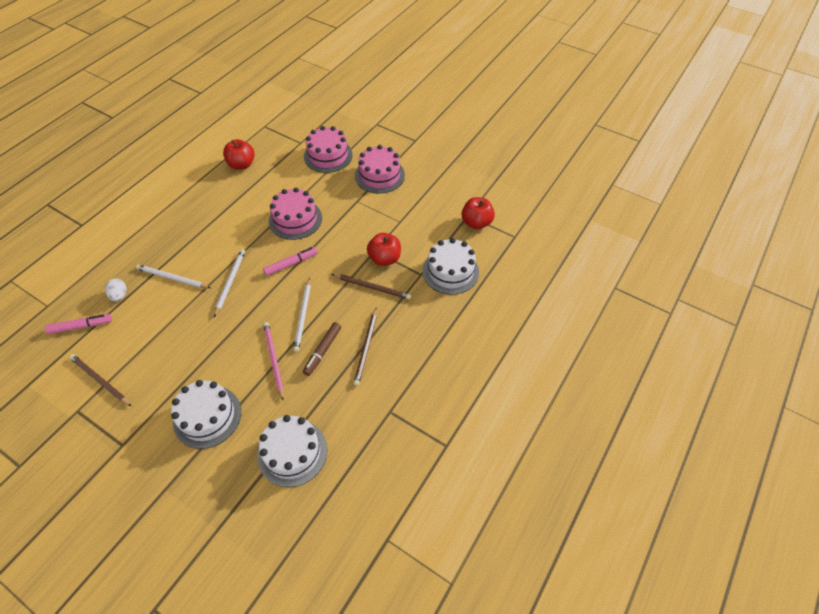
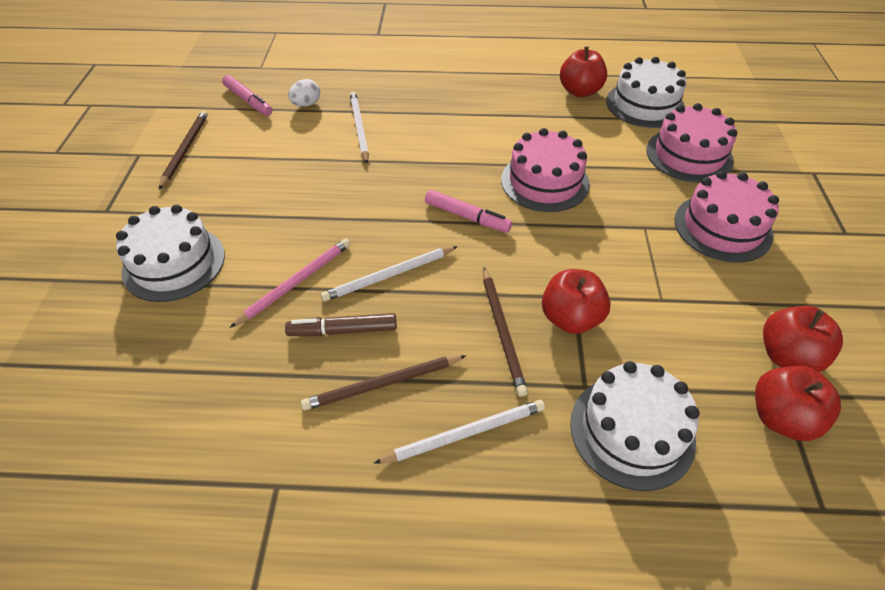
camera: 60 degrees right, 5 degrees down
white pencil [214,249,245,317] -> white pencil moved to [374,400,545,464]
white cake [257,415,327,487] -> white cake moved to [606,57,686,128]
none -> red apple [763,306,843,372]

